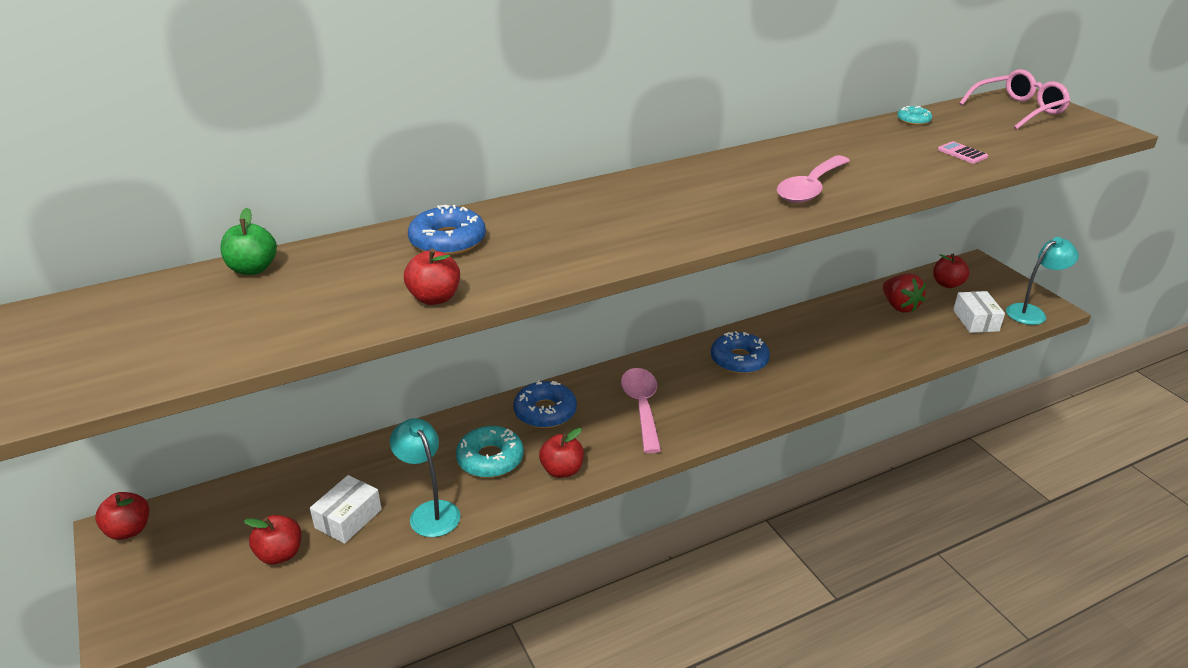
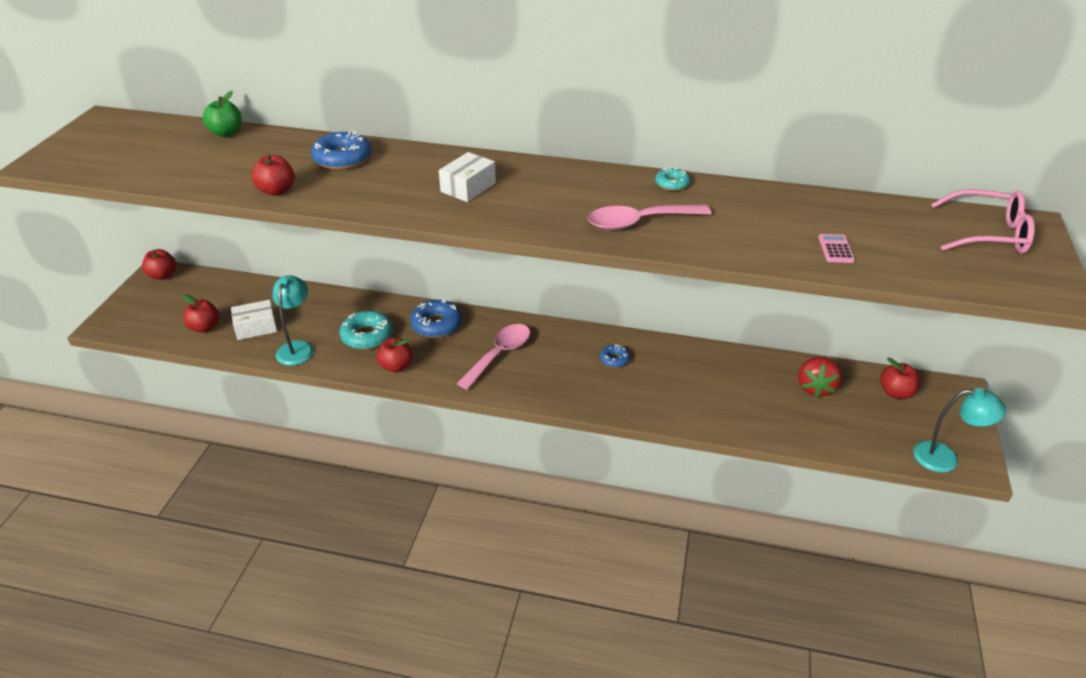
camera: 40 degrees right, 5 degrees up
blue donut [711,331,770,374] -> blue donut [600,344,630,368], size x0.56
turquoise donut [897,106,932,125] -> turquoise donut moved to [655,167,690,191]
white box [953,291,1005,333] -> white box moved to [439,152,496,202]

